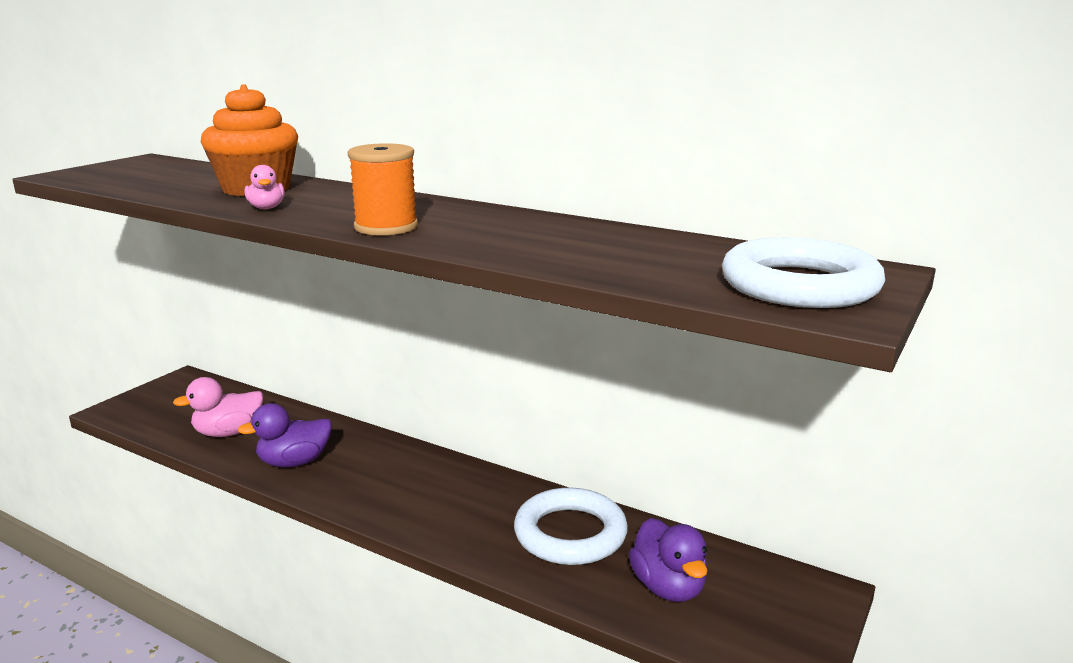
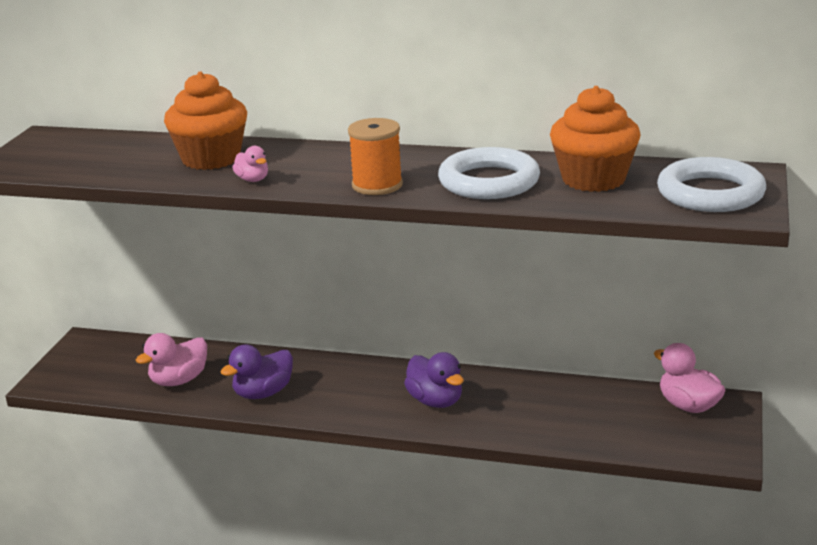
camera: 15 degrees left, 5 degrees up
white ring [514,488,628,565] -> white ring moved to [438,147,540,199]
purple duck [629,518,708,602] -> purple duck moved to [404,352,464,408]
none -> orange cupcake [550,86,641,192]
none -> pink duck [654,343,725,413]

